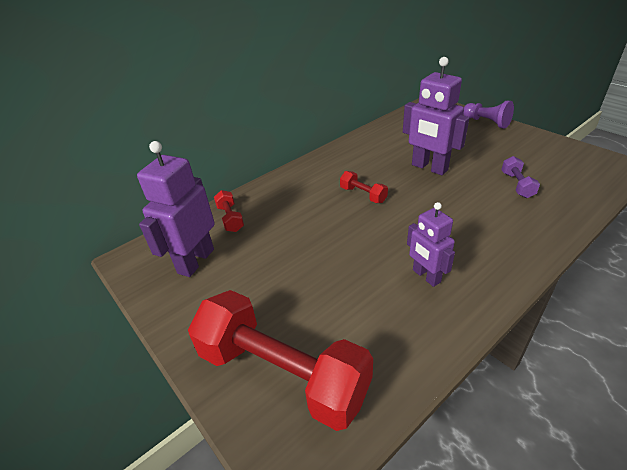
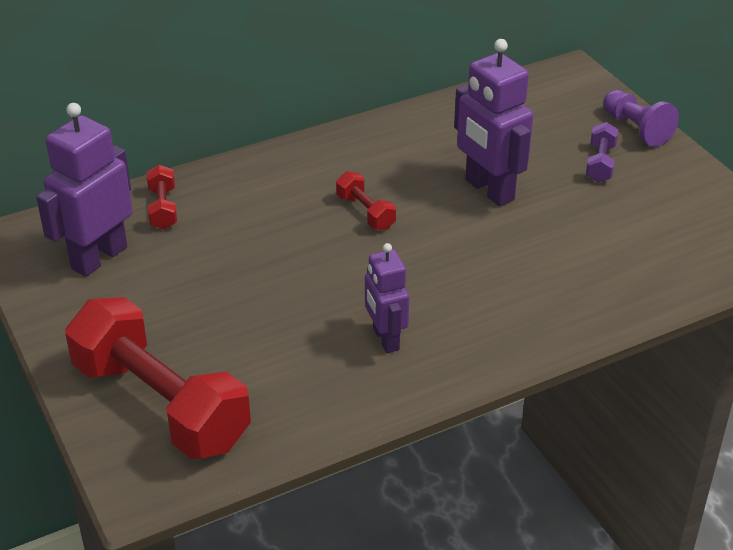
camera: 10 degrees right, 0 degrees up
purple dumbbell [501,156,540,198] -> purple dumbbell moved to [586,122,618,182]

